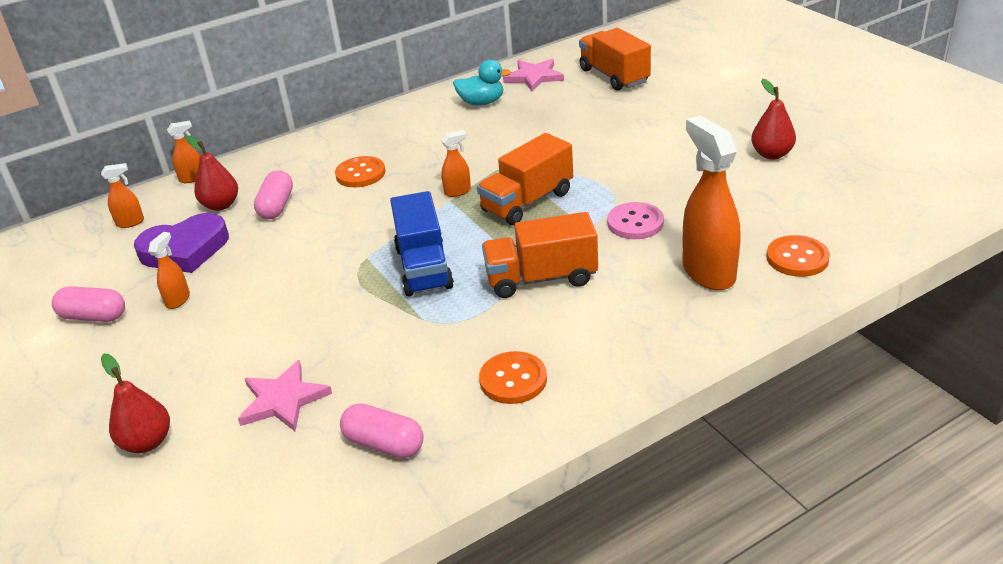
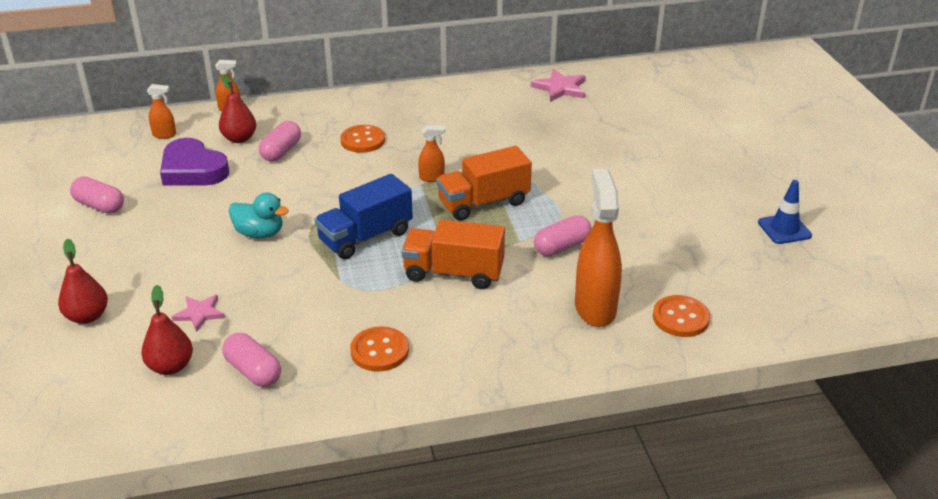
camera: 15 degrees right, 0 degrees up
purple heart [134,213,229,273] -> purple heart turned 45 degrees clockwise [160,138,230,185]
orange spray bottle [148,232,190,309] -> none
pink star [238,360,332,431] -> pink star [172,295,225,332], size x0.66
blue truck [390,191,454,296] -> blue truck turned 45 degrees clockwise [315,174,413,259]
turquoise duck [453,60,511,106] -> turquoise duck moved to [229,192,289,238]
orange truck [579,28,651,91] -> none
pink button [607,202,664,239] -> pink capsule [534,215,592,256]
red pear [751,79,796,159] -> red pear moved to [141,285,193,375]
none -> blue traffic cone [758,180,812,244]

